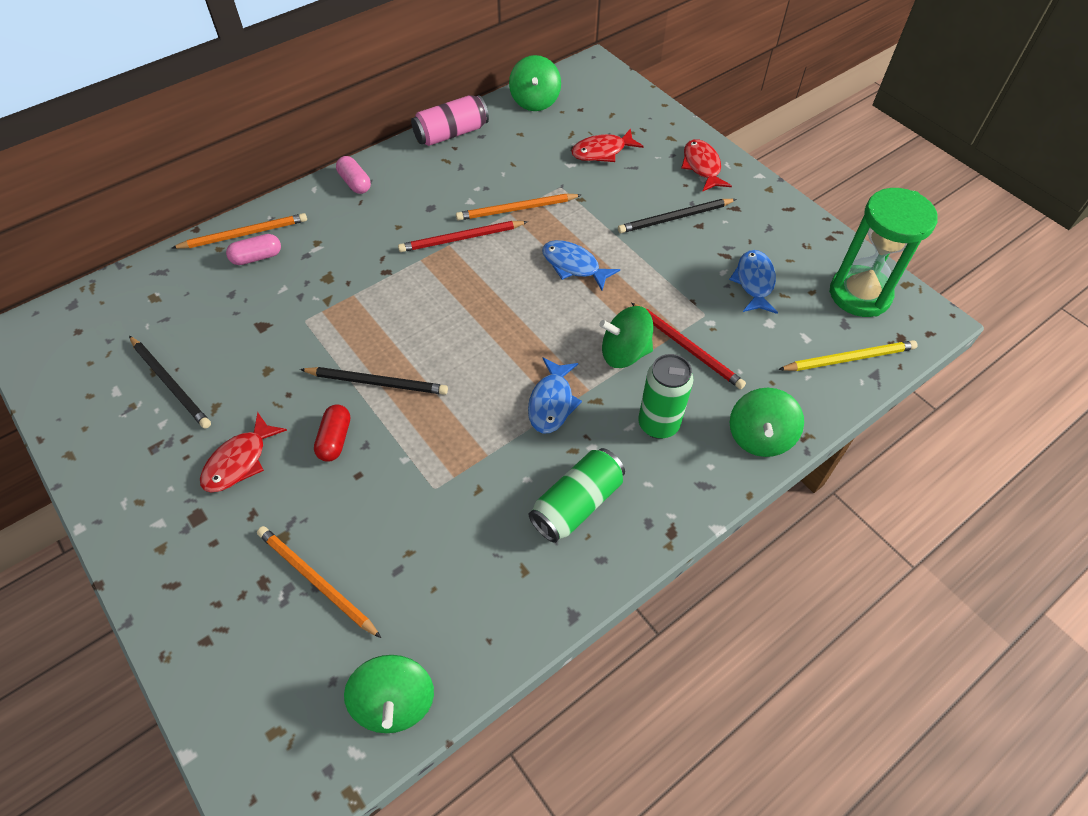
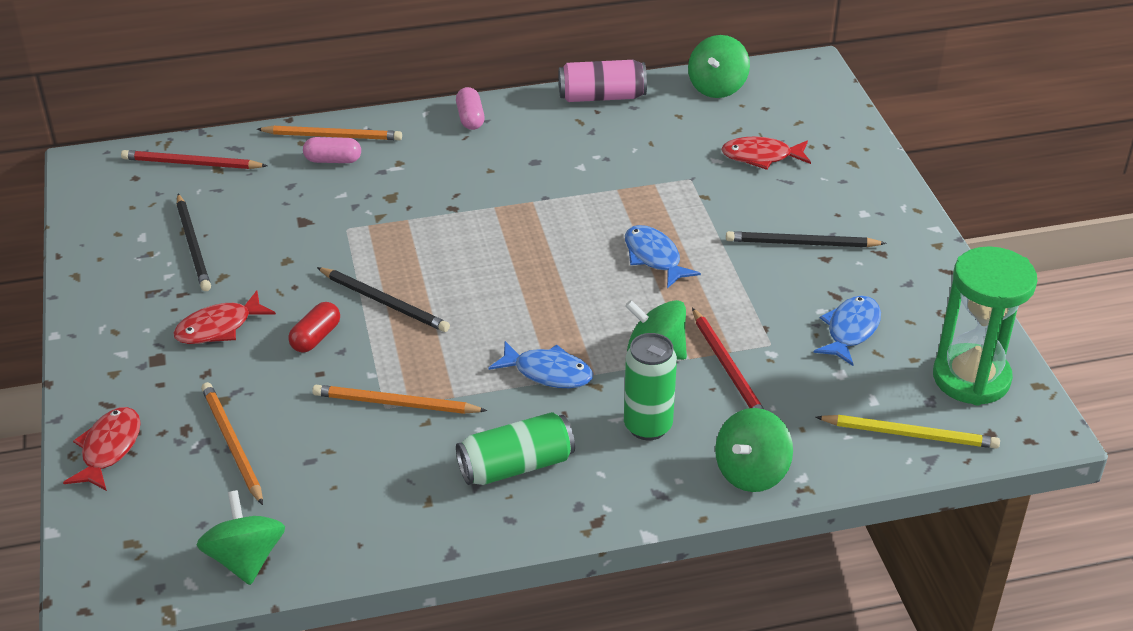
camera: 25 degrees right, 15 degrees down
green spinning top [344,655,434,733] -> green spinning top turned 150 degrees clockwise [197,490,285,585]
red pencil [398,221,528,252] -> red pencil moved to [121,150,268,169]
orange pencil [456,194,581,221] -> orange pencil moved to [312,385,487,414]
blue fish [528,357,582,434] -> blue fish turned 105 degrees counterclockwise [489,341,594,388]
red fish [681,139,732,192] -> red fish moved to [63,407,141,491]

